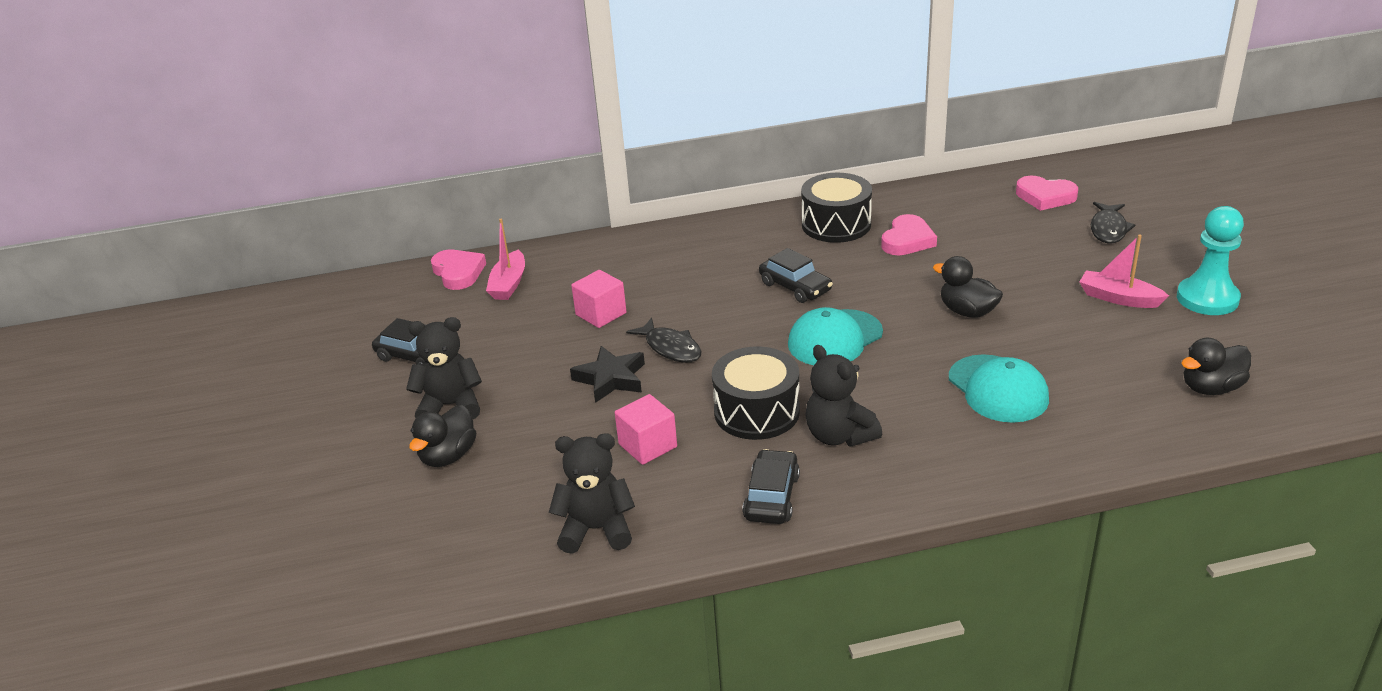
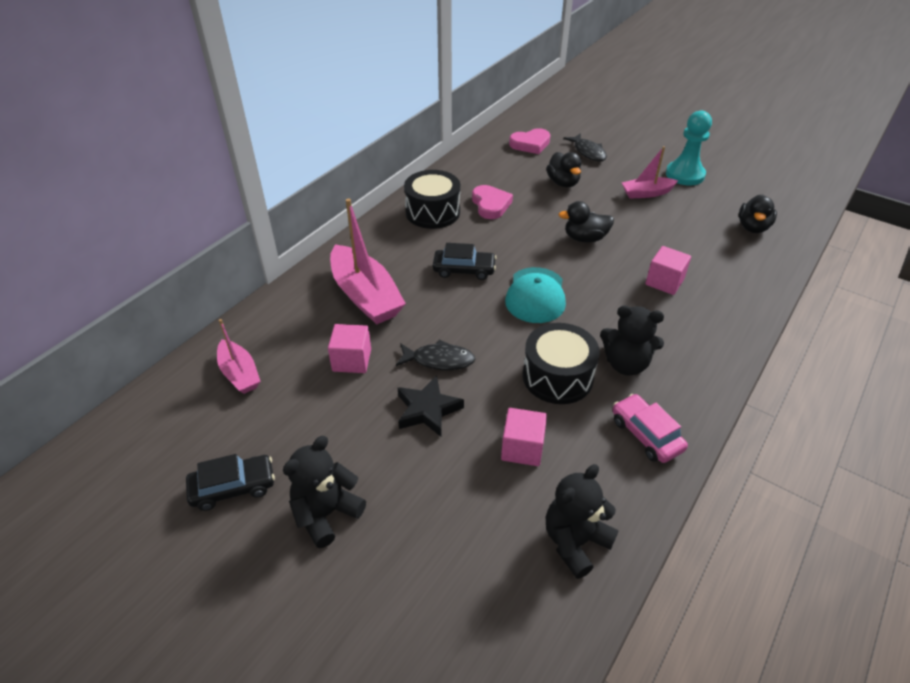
camera: 45 degrees left, 10 degrees up
black duck [409,405,476,467] -> black duck moved to [546,152,581,187]
pink heart [431,250,486,290] -> none
black car [742,449,800,524] -> pink car [613,394,688,463]
turquoise cap [949,354,1049,423] -> pink cube [645,246,691,295]
none -> pink boat [330,198,406,324]

